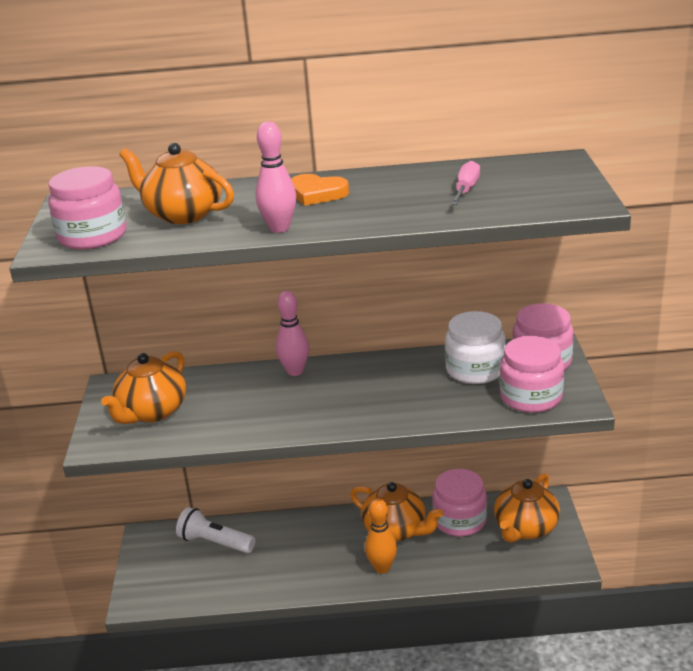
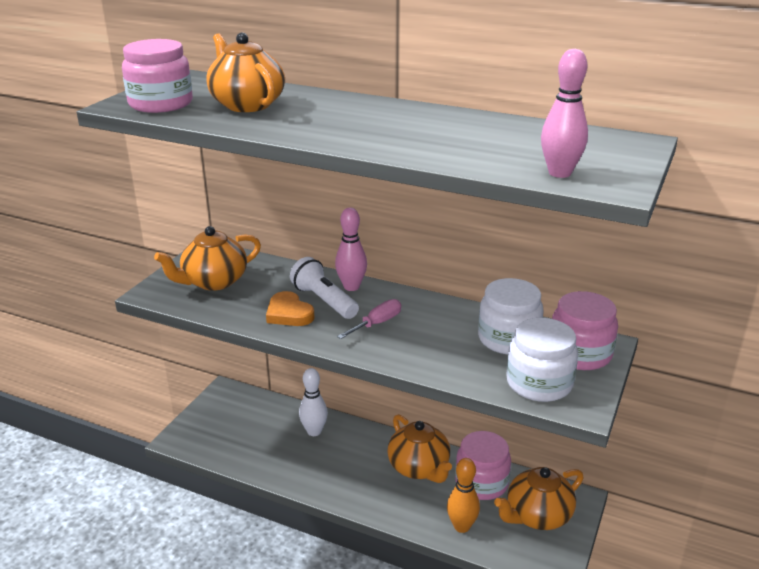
camera: 25 degrees right, 0 degrees up
white flashlight [176,507,255,553] -> white flashlight moved to [290,257,359,319]
pink bowling pin [255,121,296,233] -> pink bowling pin moved to [541,49,588,178]
orange heart [291,174,349,206] -> orange heart moved to [266,291,314,326]
orange bowling pin [365,498,397,574] -> orange bowling pin moved to [447,458,480,533]
pink screwdriver [451,161,480,205] -> pink screwdriver moved to [337,299,401,339]
pink jar [500,336,564,413] -> white jar [506,318,578,402]
none -> white bowling pin [299,368,328,436]

